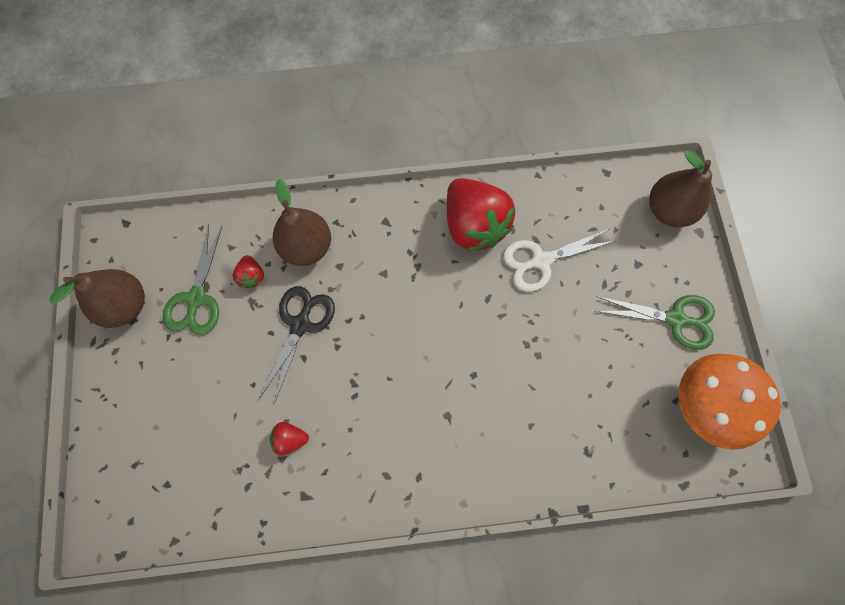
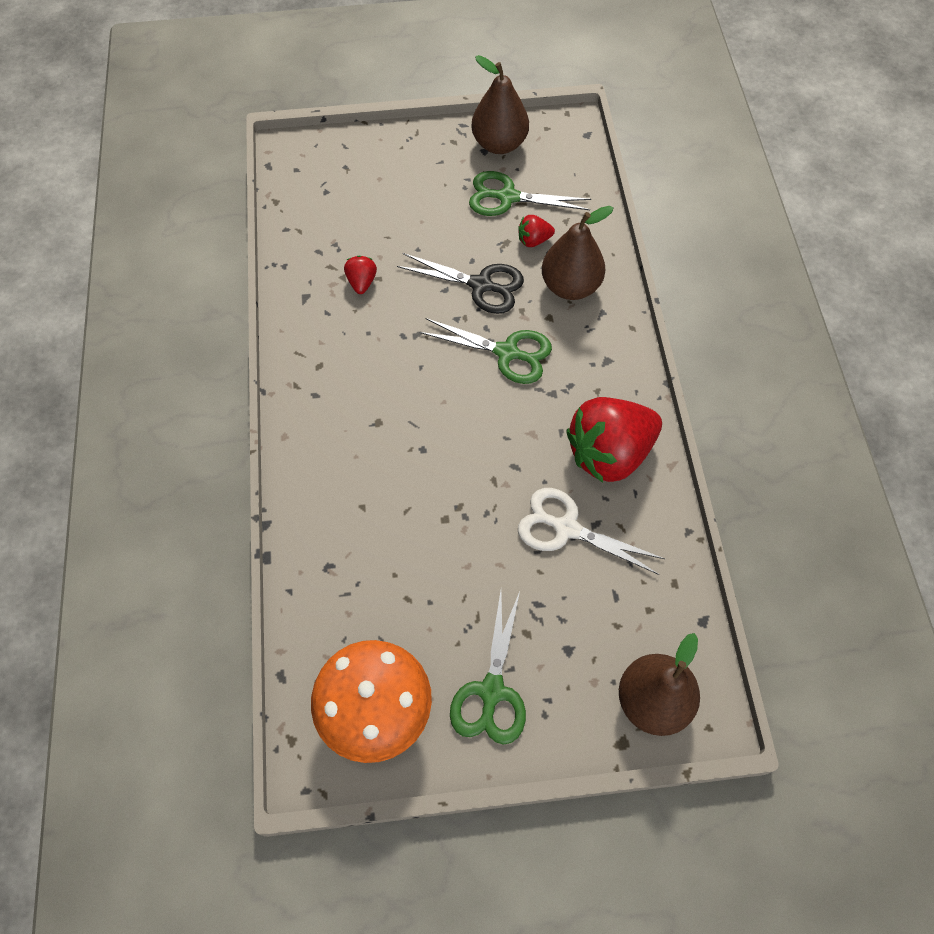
camera: 90 degrees right, 10 degrees down
white scissors [503,229,615,292] -> white scissors turned 45 degrees counterclockwise [518,488,665,575]
none -> green scissors [420,318,552,384]

